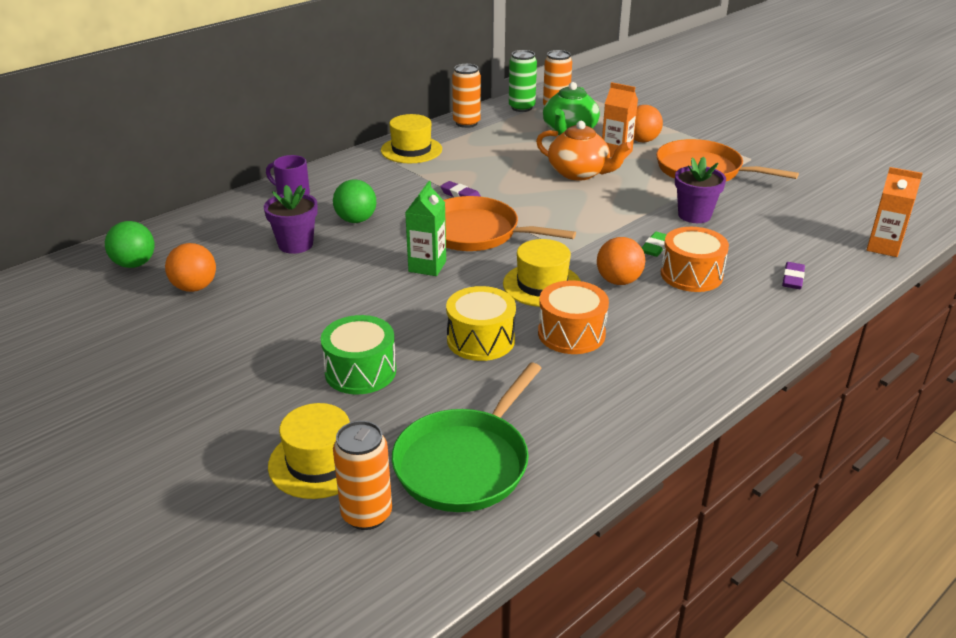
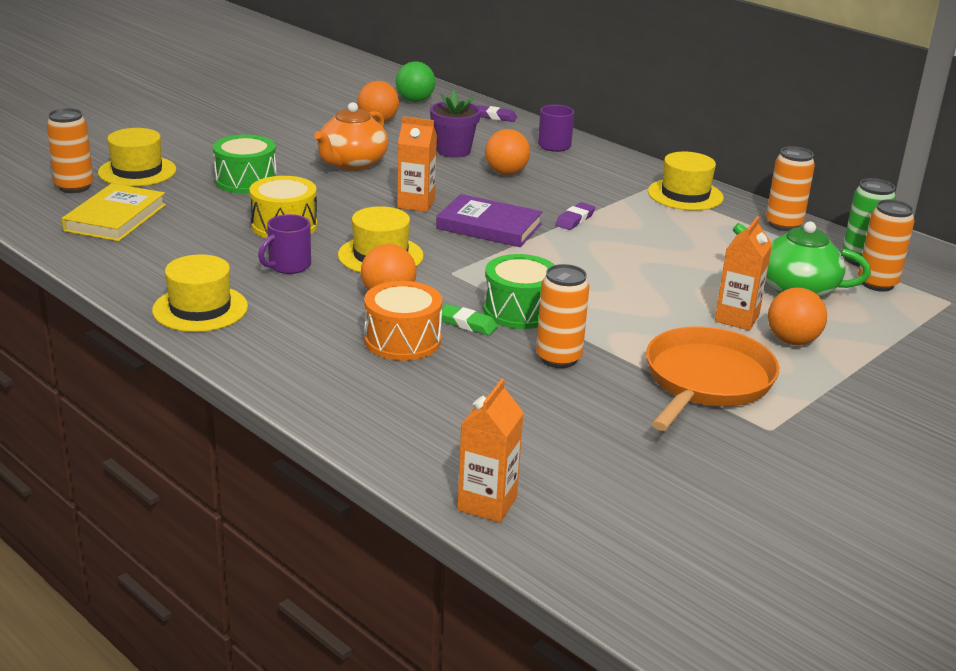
camera: 85 degrees right, 5 degrees down
green ball [333,179,376,223] -> orange ball [485,129,530,175]
green pan [392,363,542,512] -> yellow book [62,183,166,242]
green carton [405,181,446,276] -> orange carton [397,116,437,212]
orange pan [444,196,576,251] -> purple book [436,194,543,247]
orange teapot [536,121,631,181] -> orange teapot moved to [314,102,388,170]
orange drum [538,280,609,354] -> purple mug [258,214,311,274]
purple flower pot [675,157,726,223] -> orange can [536,264,589,368]
purple eraser [782,262,805,289] -> purple eraser moved to [478,105,517,122]
none -> yellow hat [152,254,248,332]
none -> green drum [483,254,555,329]

